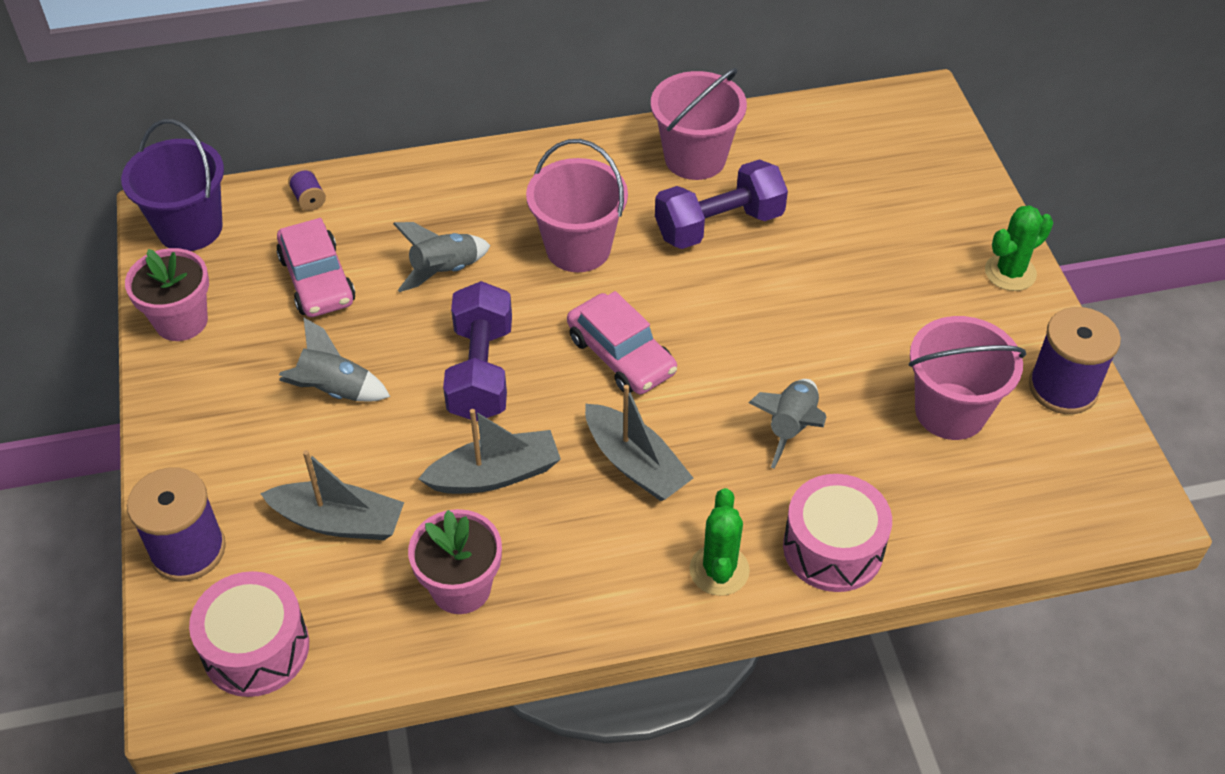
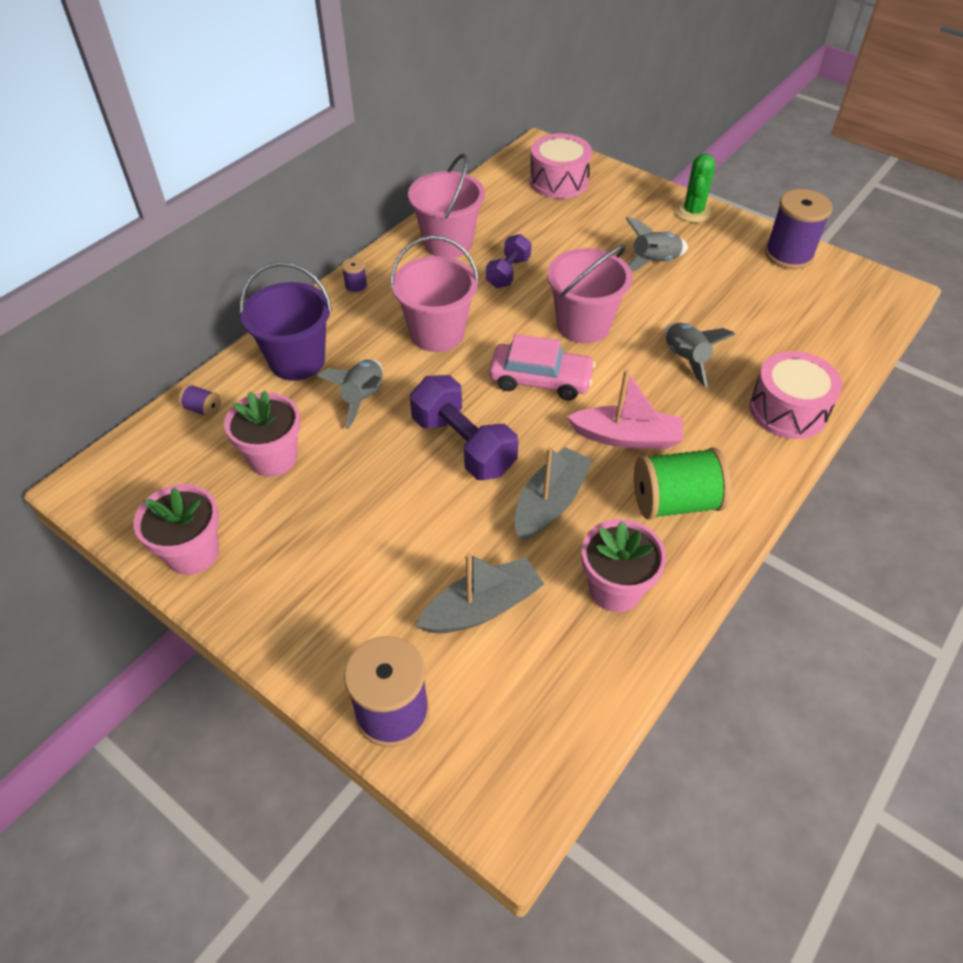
camera: 40 degrees left, 0 degrees up
purple bucket [121,119,224,251] -> purple bucket moved to [240,262,332,381]
pink drum [189,571,309,697] -> pink drum moved to [529,134,592,199]
pink car [276,218,355,317] -> pink flower pot [224,391,301,477]
grey rocket [279,317,390,401] -> grey rocket moved to [625,217,688,271]
grey boat [585,385,693,501] -> pink boat [567,369,683,449]
purple dumbbell [655,159,788,249] -> purple dumbbell [486,234,532,288], size x0.61
green cactus [689,488,750,596] -> none
pink bucket [909,316,1026,440] -> pink bucket moved to [547,244,632,344]
none -> purple spool [342,258,368,294]
none -> green spool [634,447,731,520]

